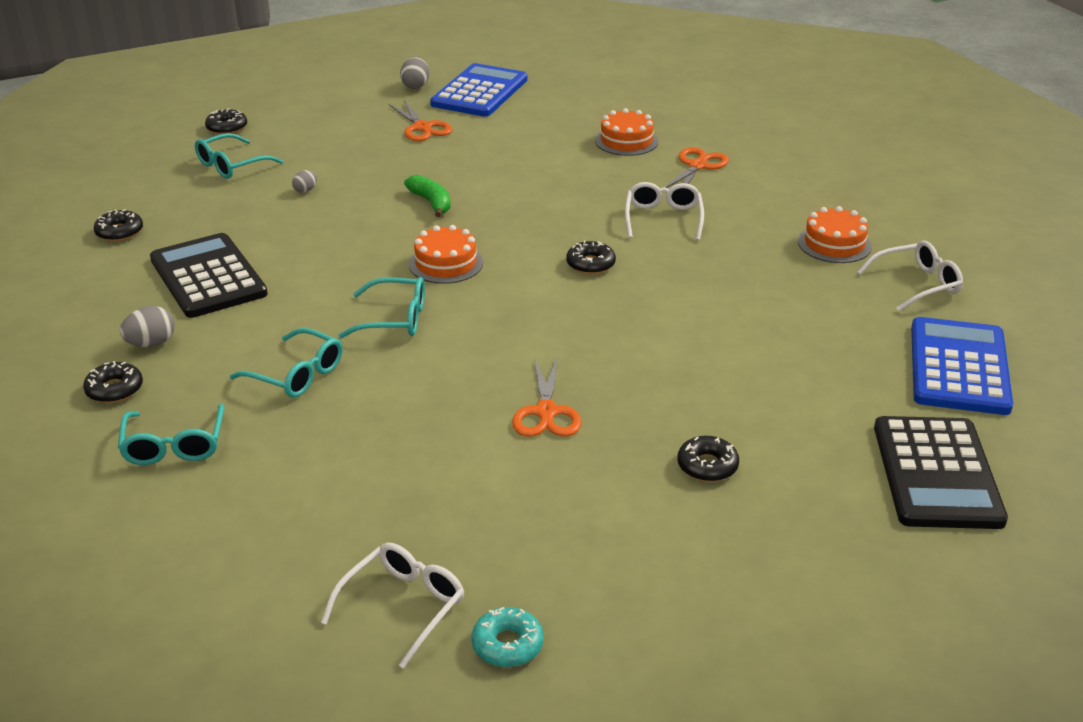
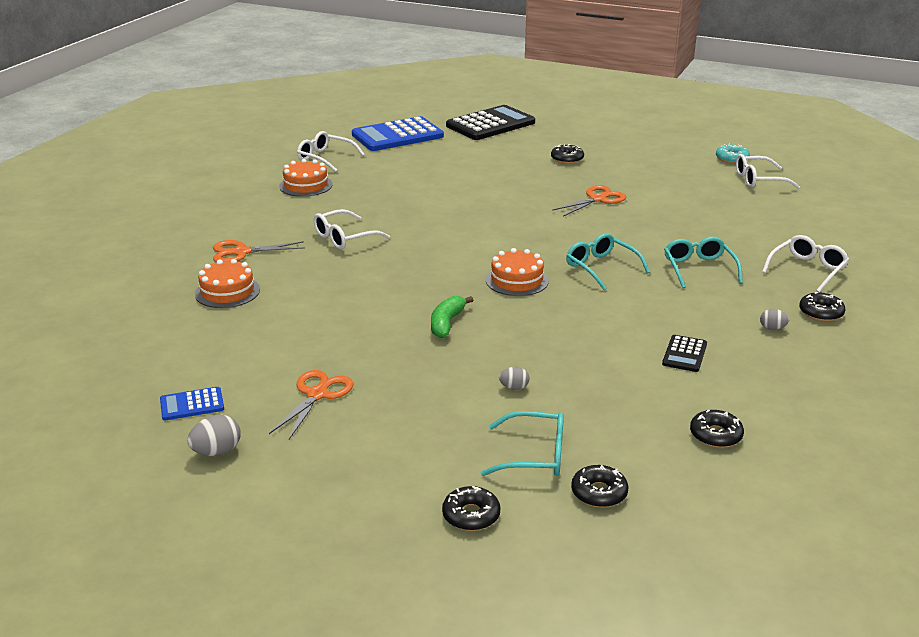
camera: 130 degrees left, 5 degrees down
turquoise glasses [118,404,224,465] -> white glasses [762,235,849,292]
grey egg [120,306,175,347] -> grey egg [760,309,789,330], size x0.63
black calculator [150,233,268,318] -> black calculator [662,335,707,372], size x0.47
blue calculator [430,63,527,117] -> blue calculator [160,387,224,420], size x0.47
black donut [566,240,616,274] -> black donut moved to [571,465,629,508]

